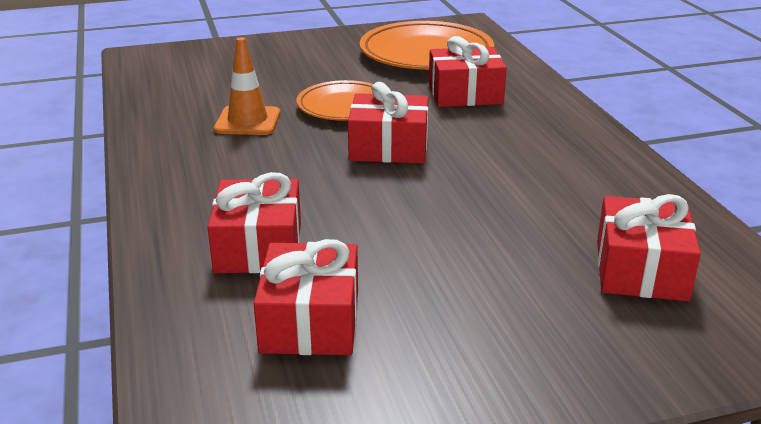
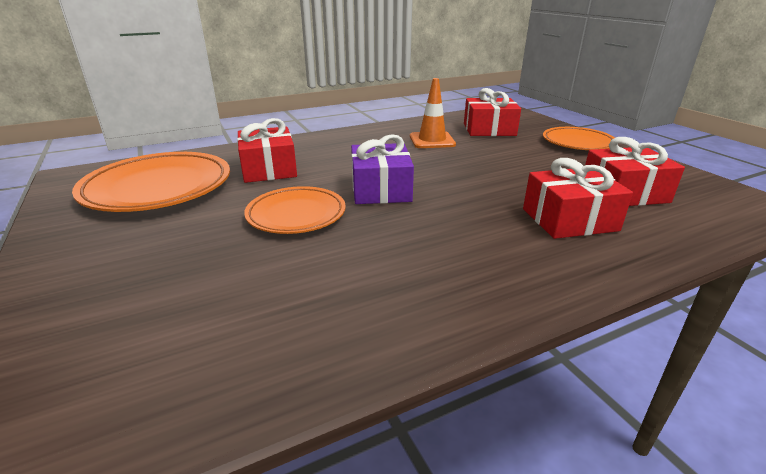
camera: 100 degrees left, 0 degrees up
orange traffic cone [214,37,281,135] -> orange traffic cone moved to [410,78,456,148]
red gift [348,82,428,163] -> purple gift [351,134,414,204]
none -> orange plate [543,127,615,150]

